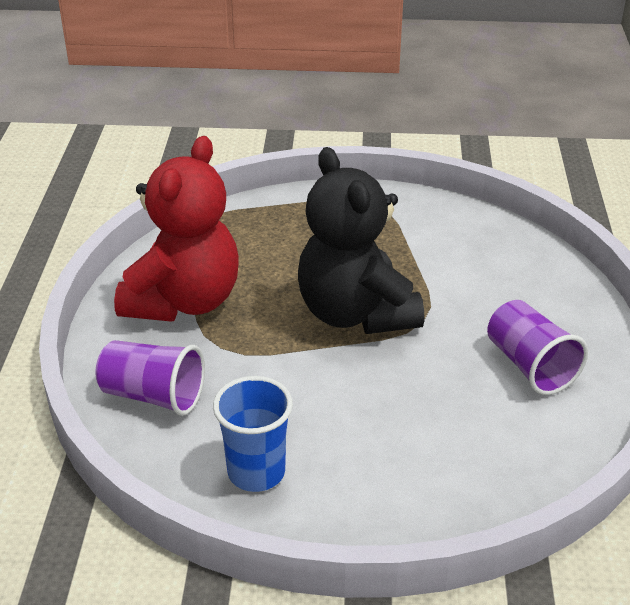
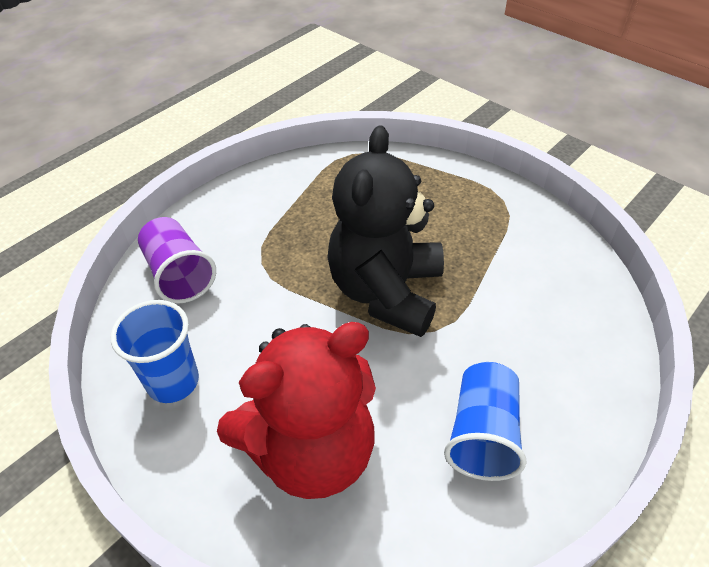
camera: 40 degrees right, 10 degrees up
red teddy bear [114,136,239,322] -> red teddy bear moved to [217,322,376,499]
purple cup [487,300,588,395] -> blue cup [444,362,527,481]

